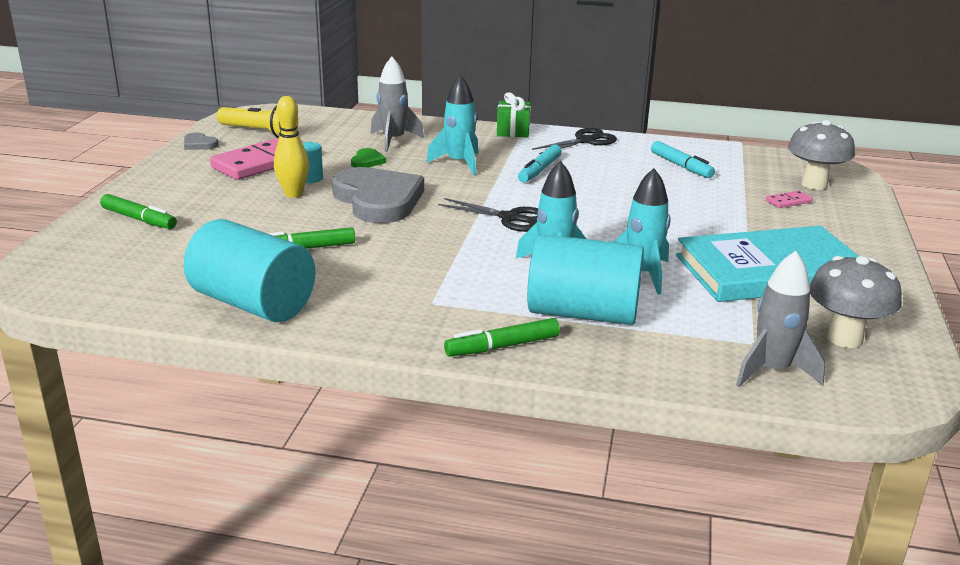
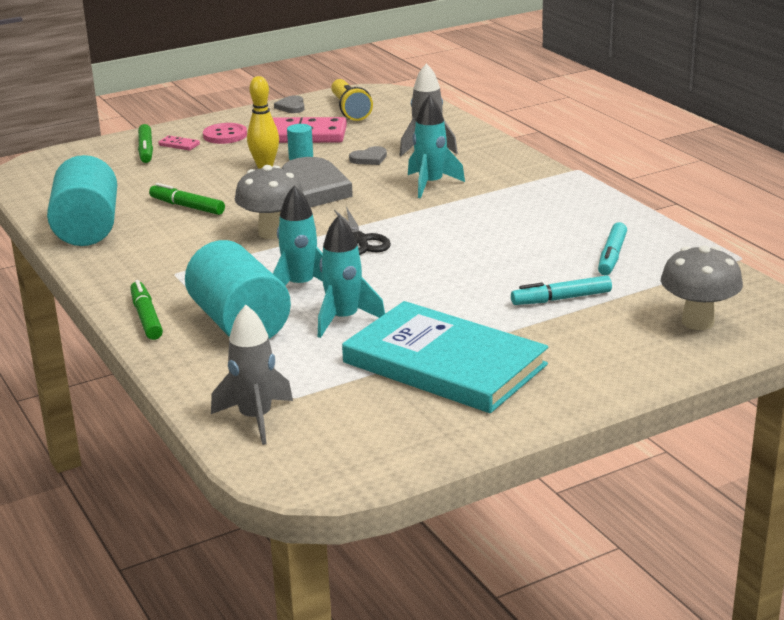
camera: 50 degrees right, 0 degrees up
green heart [351,148,386,168] -> grey heart [349,146,387,165]
green marker [444,318,560,357] -> green marker turned 45 degrees clockwise [130,280,163,340]
green gift [497,92,531,137] -> none
turquoise marker [518,145,562,182] -> turquoise marker moved to [511,275,612,305]
black scissors [532,128,617,154] -> none
pink domino [766,191,813,208] -> pink domino moved to [158,136,200,150]
grey mushroom [810,256,902,348] -> grey mushroom moved to [235,165,304,239]
none -> pink button [203,123,247,144]

